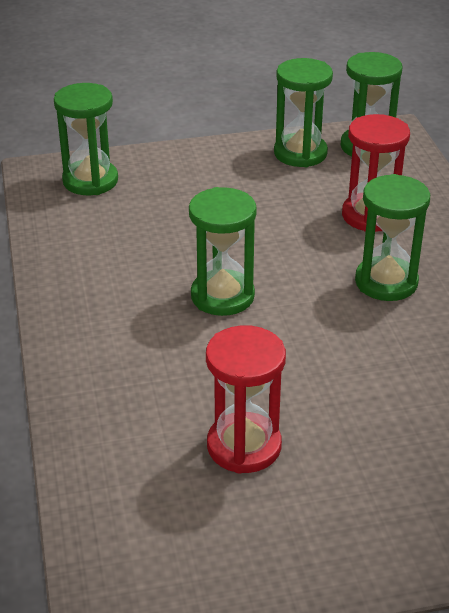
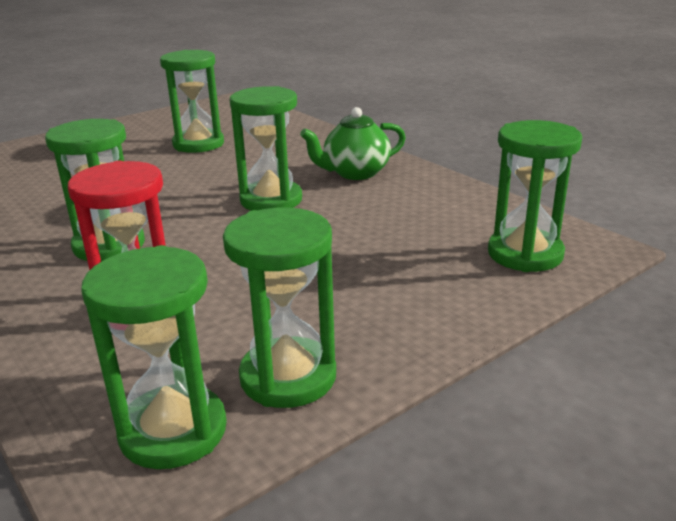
camera: 155 degrees right, 10 degrees down
red hourglass [206,325,286,474] -> green hourglass [160,50,224,153]
none -> green teapot [300,107,406,180]

